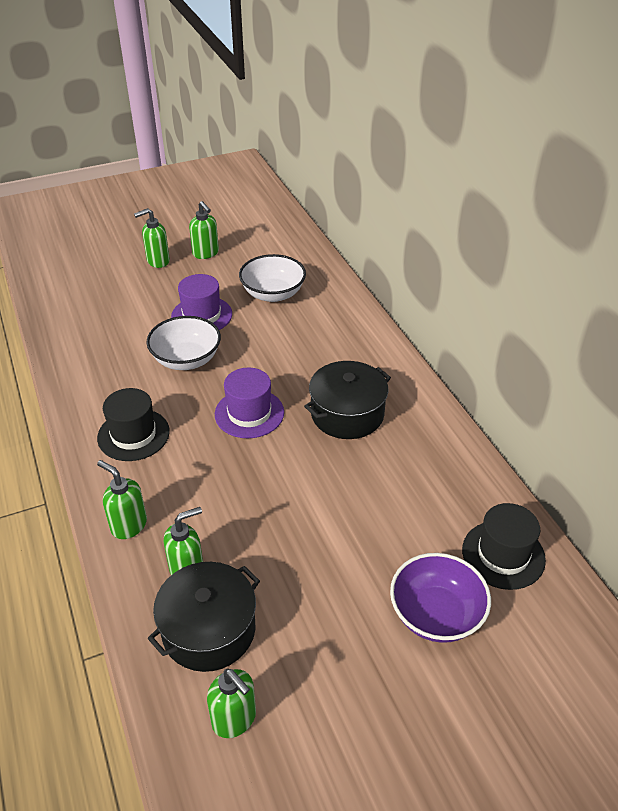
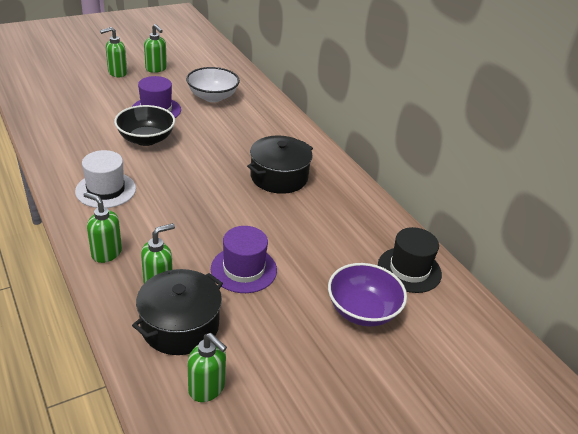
camera: 10 degrees left, 5 degrees down
black hat [97,388,170,461] -> white hat [75,150,136,208]
white bowl [146,316,221,370] -> black bowl [114,105,175,146]
purple hat [215,368,284,438] -> purple hat moved to [211,226,277,293]

